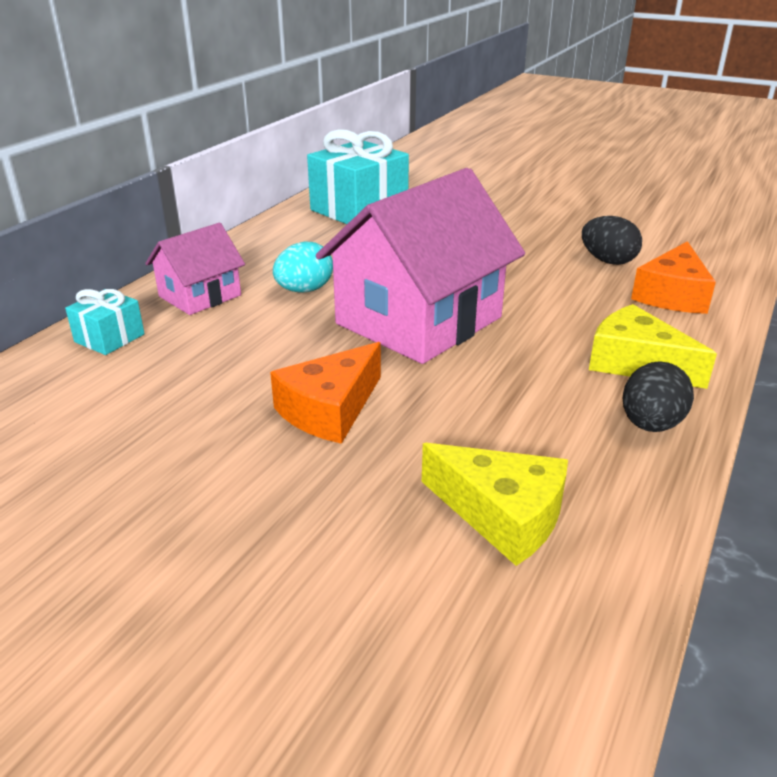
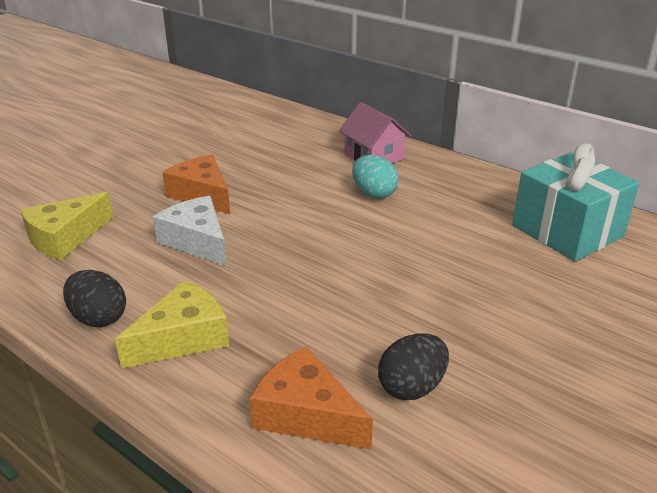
camera: 100 degrees right, 0 degrees up
turquoise gift [65,289,145,355] -> none
pink house [316,168,525,364] -> none
none -> white cheese [153,196,227,266]

